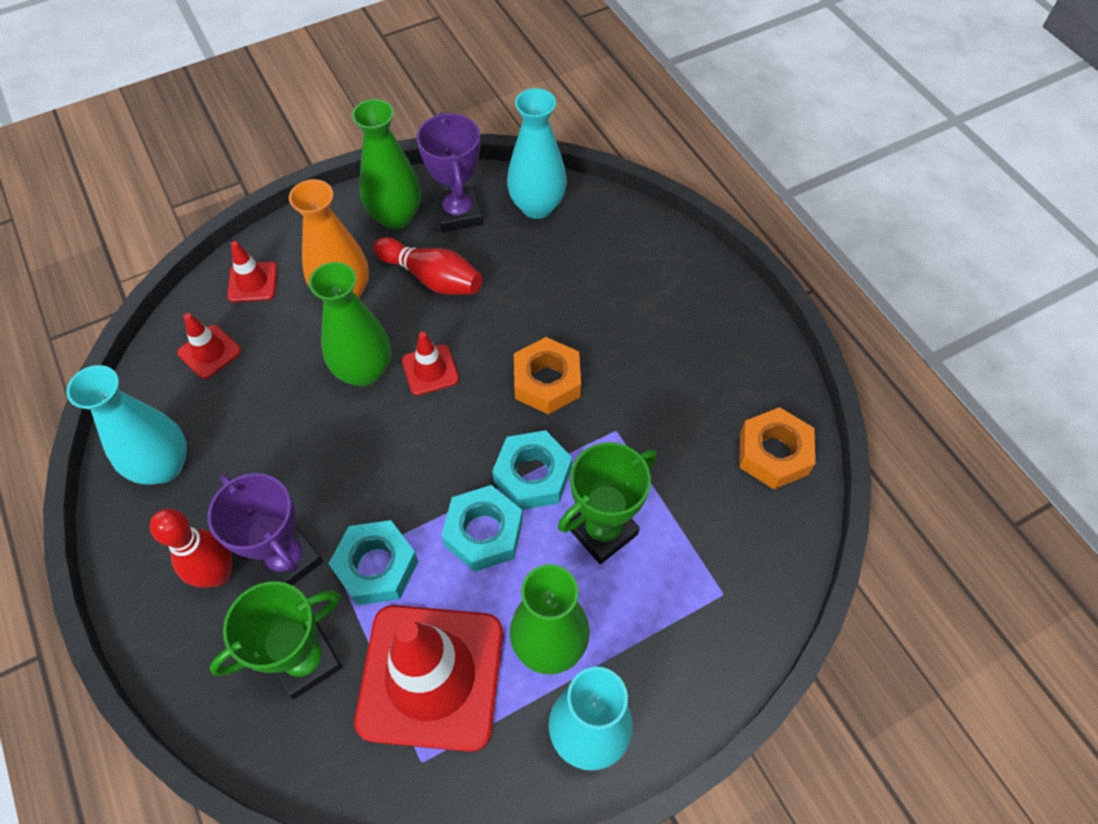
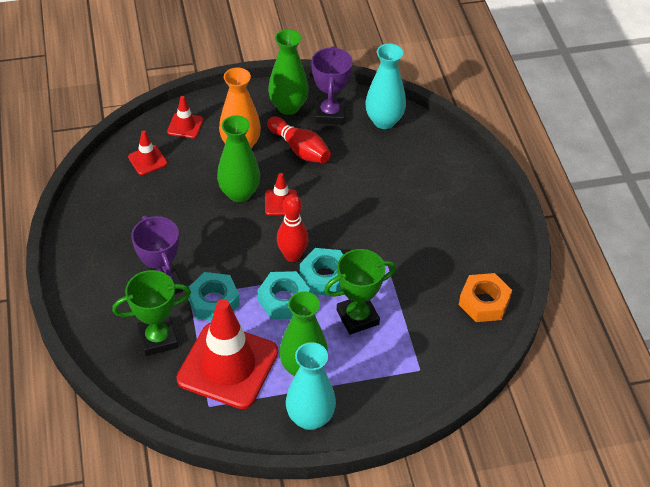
camera: 15 degrees right, 10 degrees down
turquoise vase [67,365,187,485] -> none
red bowling pin [150,509,233,588] -> red bowling pin moved to [277,194,309,262]
orange nut [514,337,581,415] -> none

